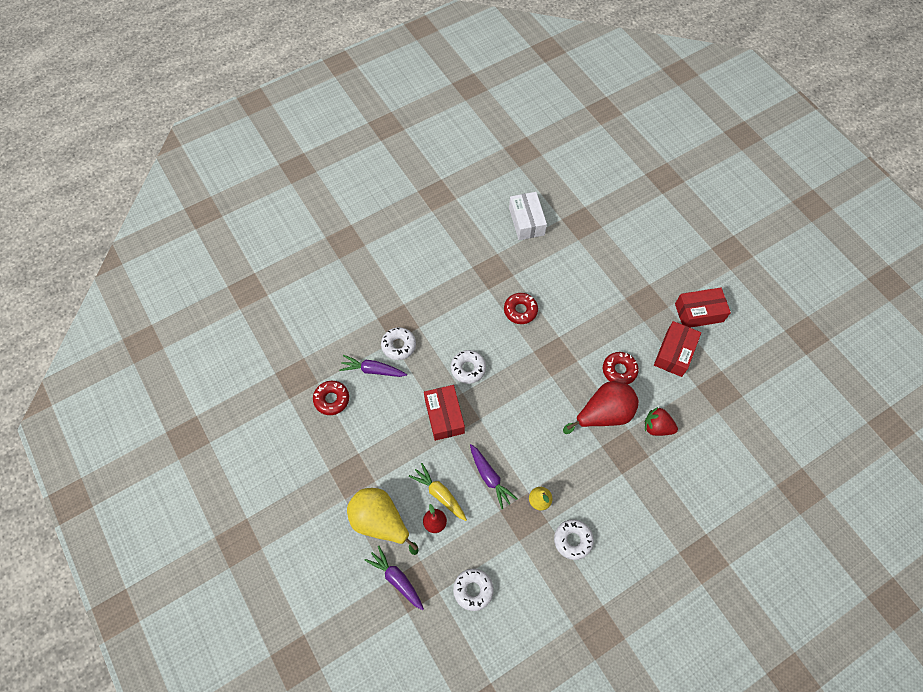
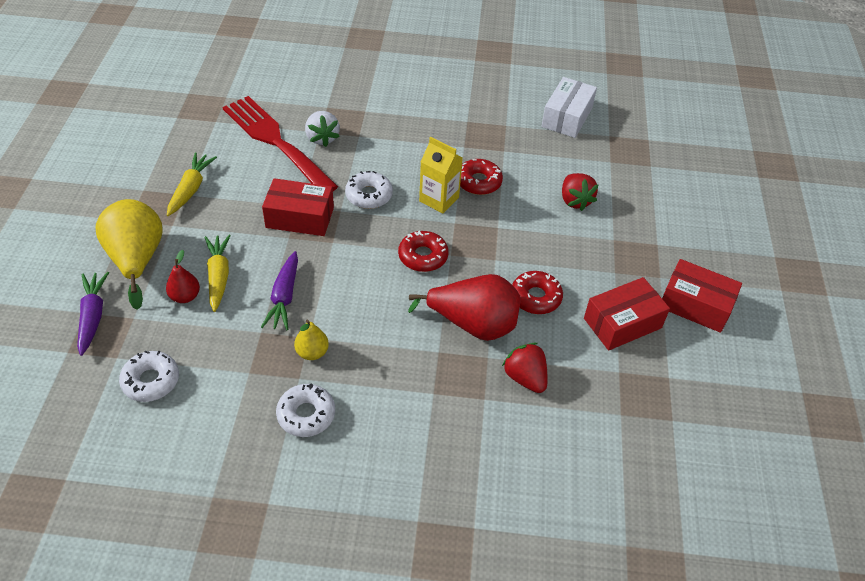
camera: 35 degrees right, 15 degrees down
red donut [313,381,349,415] -> red donut moved to [398,230,449,272]
purple carrot [339,355,407,377] -> red fork [222,96,338,191]
white donut [381,327,416,360] -> white strawberry [305,111,340,147]
red box [424,385,465,441] -> red box turned 75 degrees clockwise [262,178,334,236]
none -> yellow carrot [167,152,217,216]
none -> yellow carton [419,137,463,213]
none -> red strawberry [562,173,599,211]

